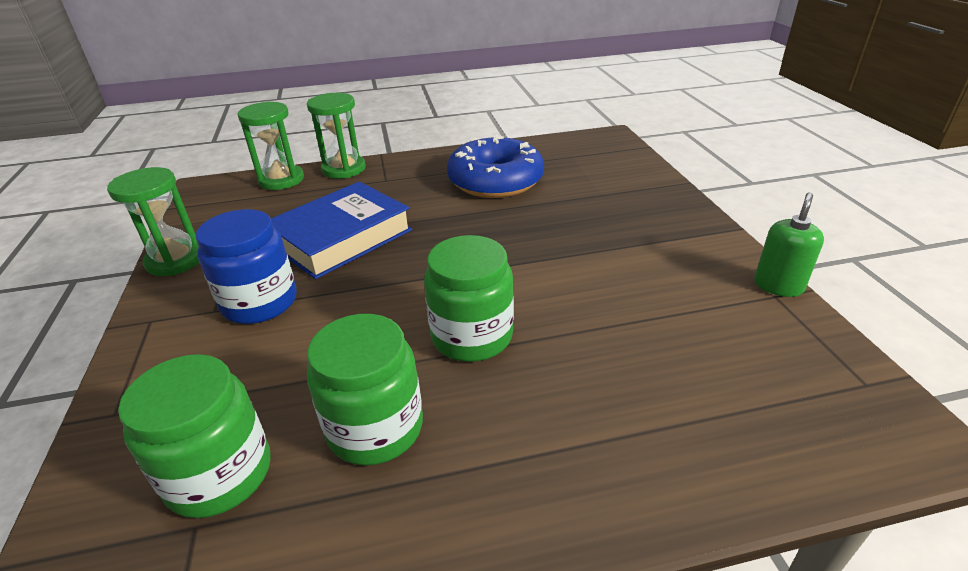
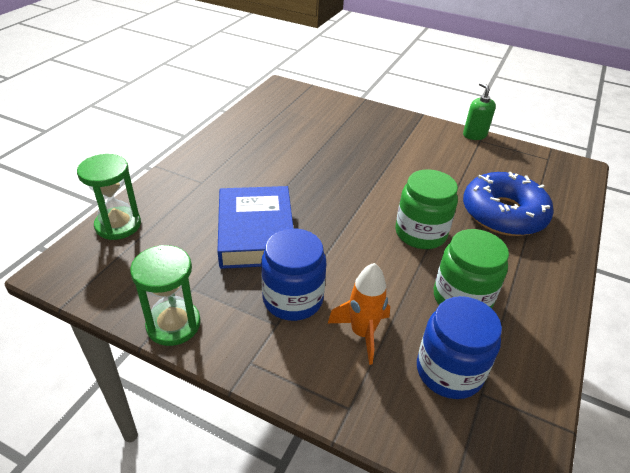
camera: 55 degrees left, 5 degrees up
green jar [118,354,271,518] -> blue jar [417,296,502,399]
green hourglass [307,93,366,179] -> none
blue donut [447,134,544,198] -> blue donut moved to [463,172,554,236]
none -> orange rocket [328,263,390,365]

